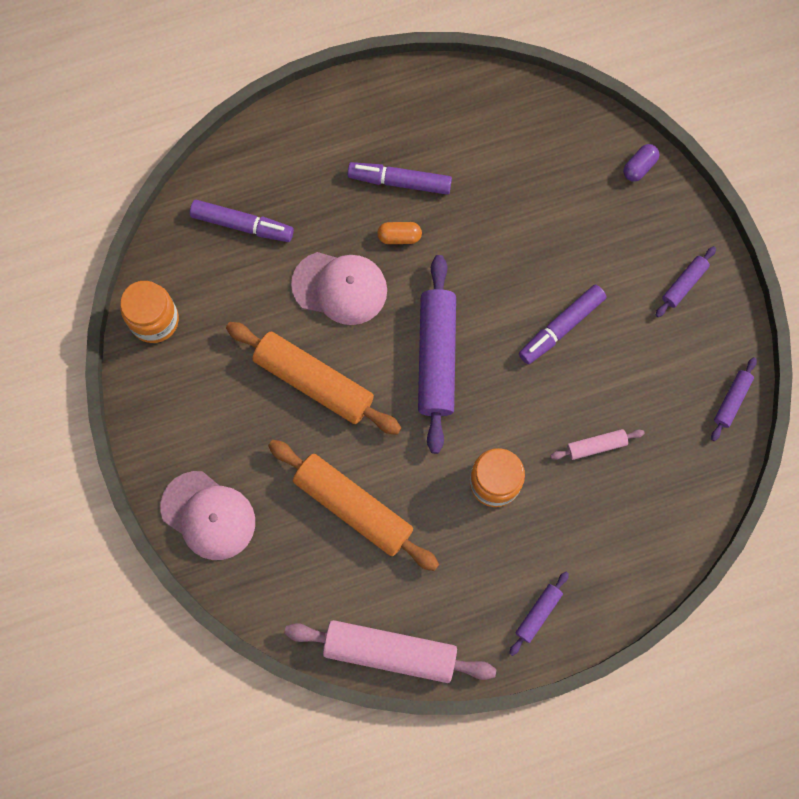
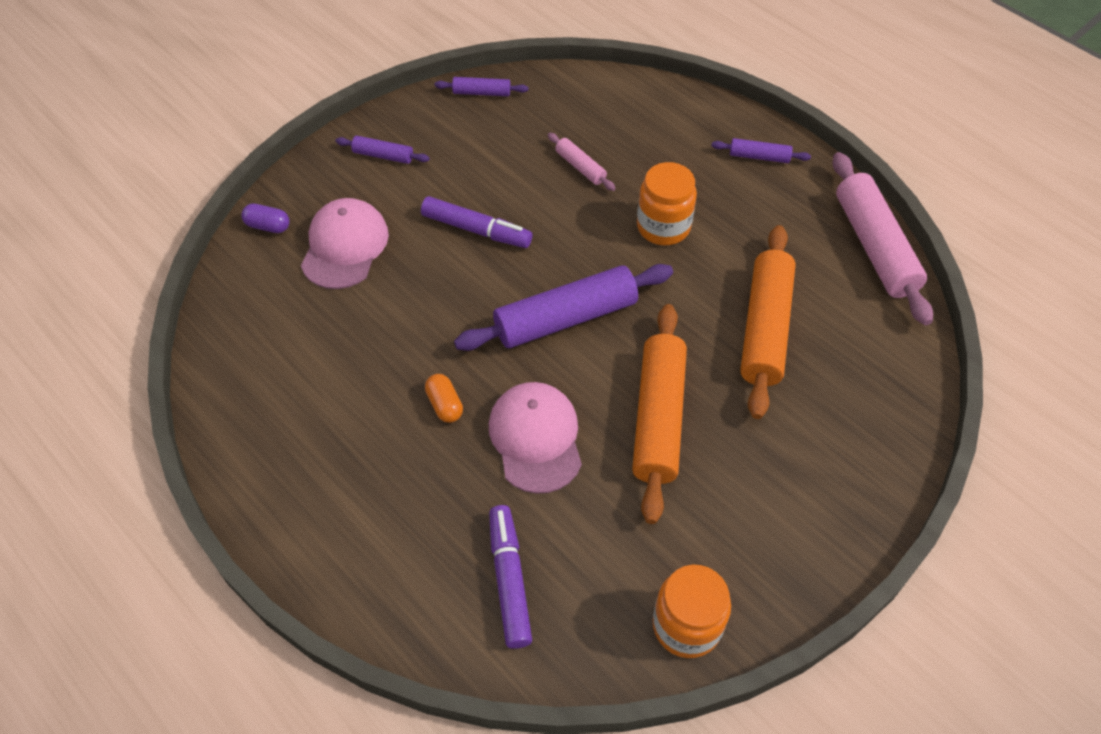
camera: 115 degrees left, 20 degrees down
pink cap [161,471,255,560] -> pink cap moved to [301,198,389,289]
purple marker [348,162,452,195] -> none

